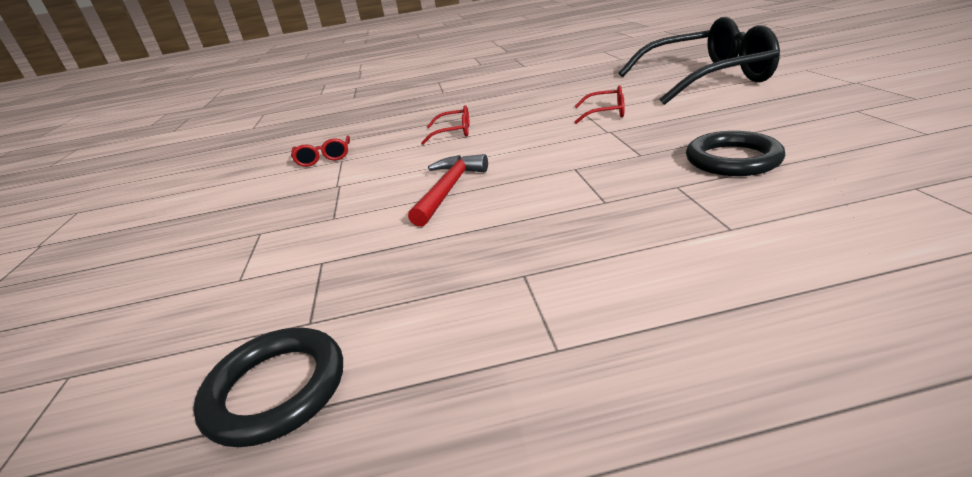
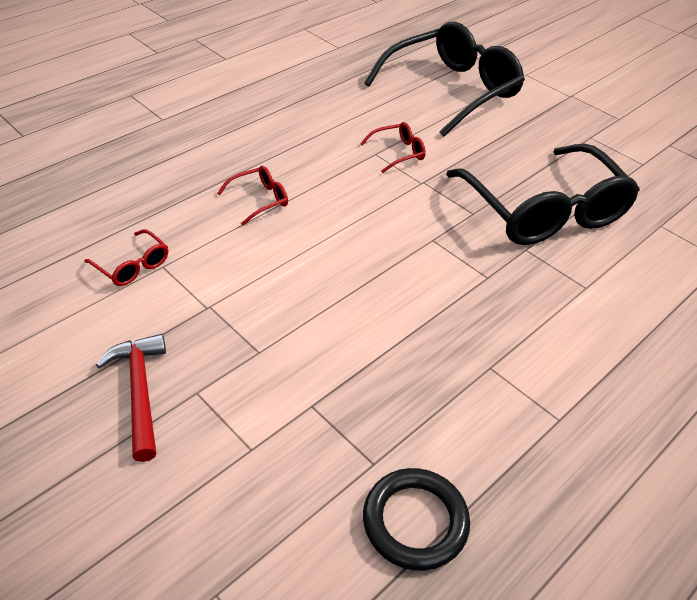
camera: 40 degrees left, 15 degrees up
red hammer [408,154,488,227] -> red hammer moved to [96,334,166,462]
black ring [686,131,785,176] -> black glasses [446,144,640,245]

